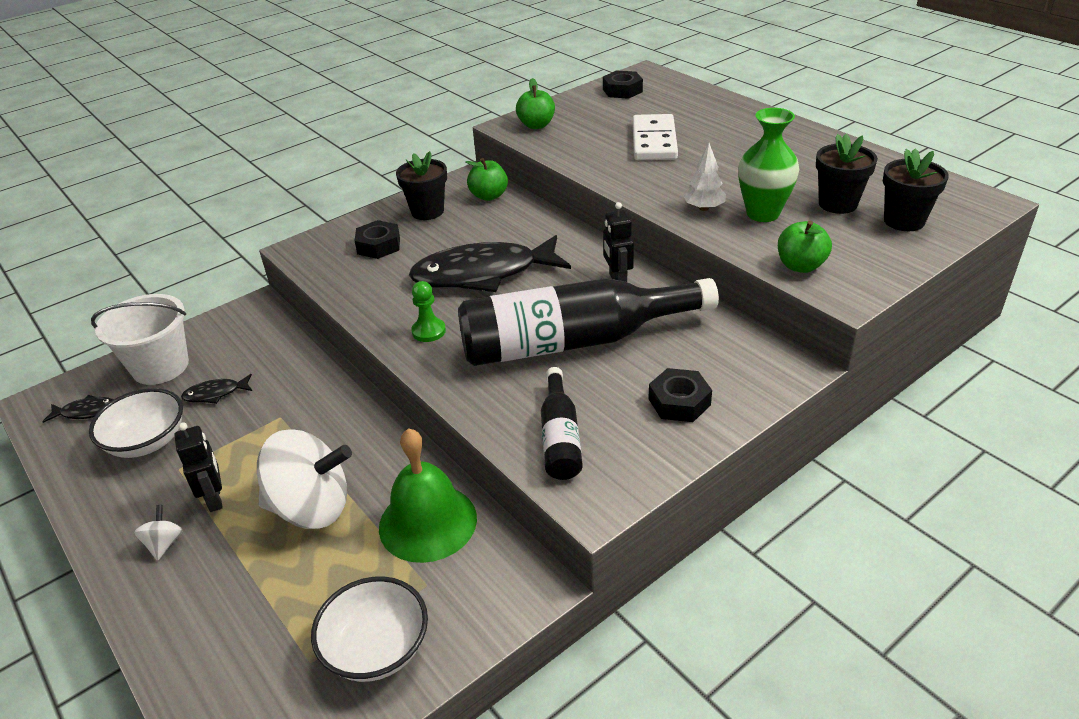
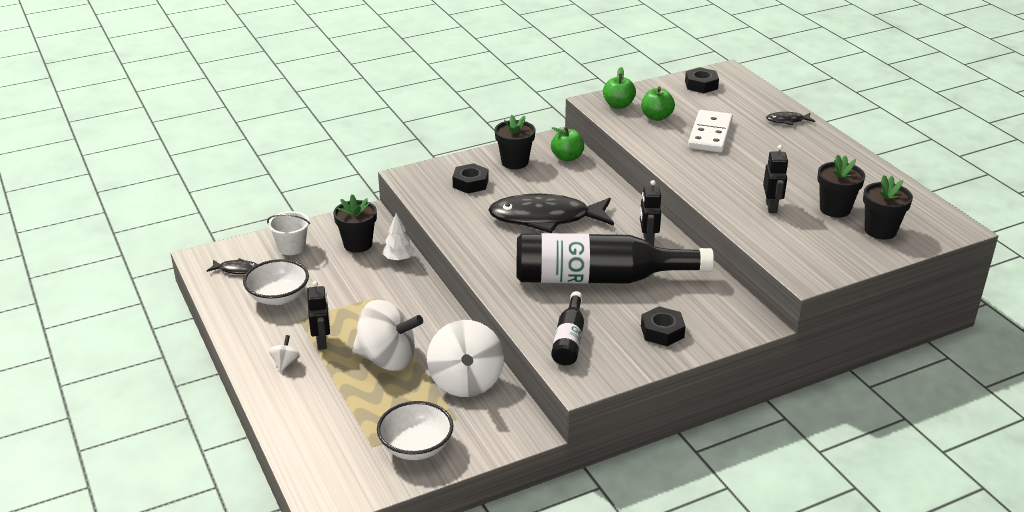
camera: 10 degrees right, 5 degrees down
white bucket [91,294,189,385] -> white bucket [267,211,310,255], size x0.66
black fish [181,374,252,404] -> black fish moved to [766,112,815,125]
green bell [379,428,477,563] -> white spinning top [427,320,504,397]
green pawn [411,281,446,342] -> none
white tree [683,143,726,211] -> white tree moved to [382,213,415,262]
green vase [738,108,799,222] -> black robot [763,145,788,213]
green apple [778,220,832,273] -> green apple moved to [641,87,675,121]
none -> black flower pot [333,194,377,253]

